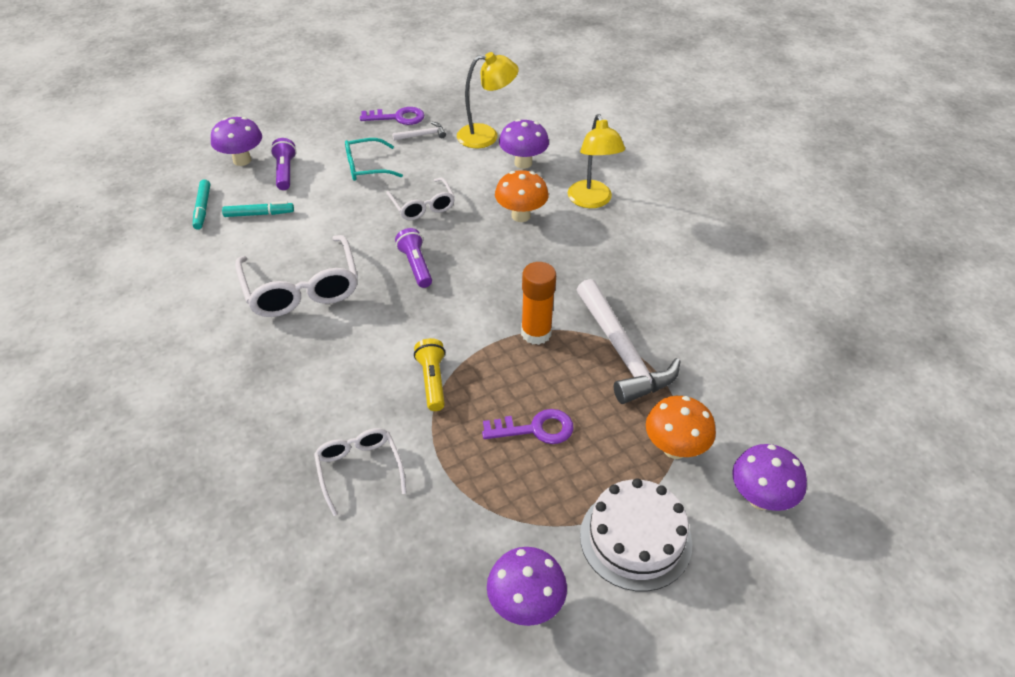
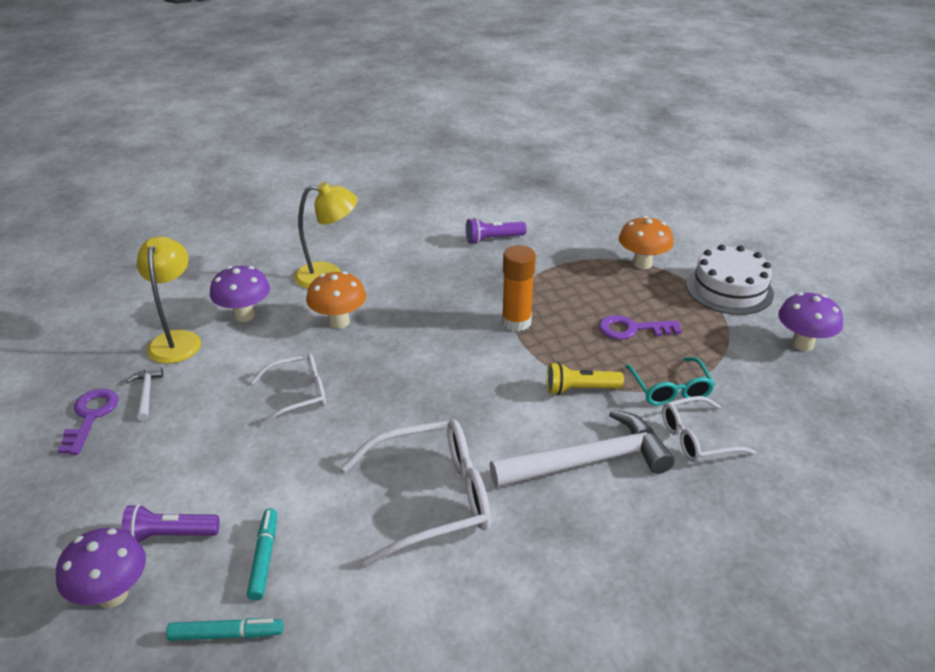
camera: 85 degrees left, 10 degrees down
turquoise glasses [345,138,403,181] -> turquoise glasses moved to [625,357,715,406]
purple flashlight [395,228,432,288] -> purple flashlight moved to [466,218,527,244]
purple key [482,409,574,444] -> purple key turned 90 degrees counterclockwise [599,315,681,340]
white hammer [577,279,681,404] -> white hammer moved to [490,410,675,487]
purple mushroom [732,444,807,511] -> none

